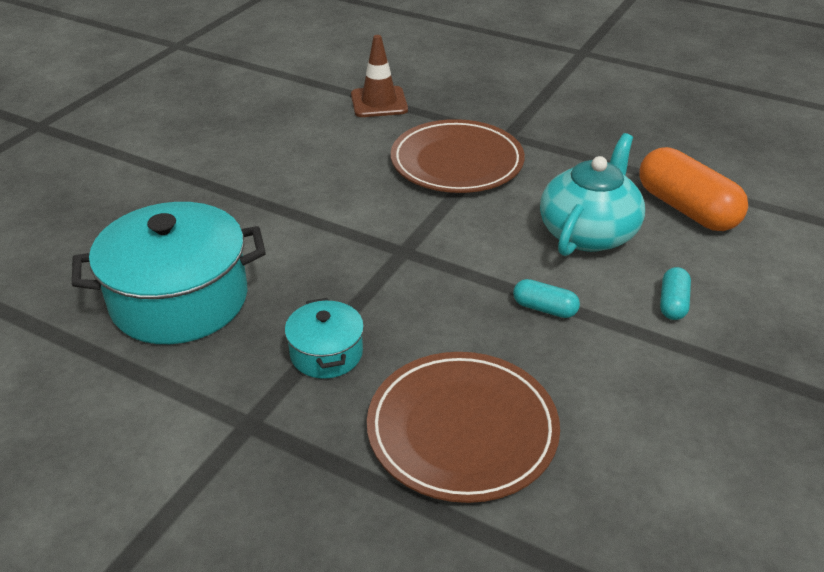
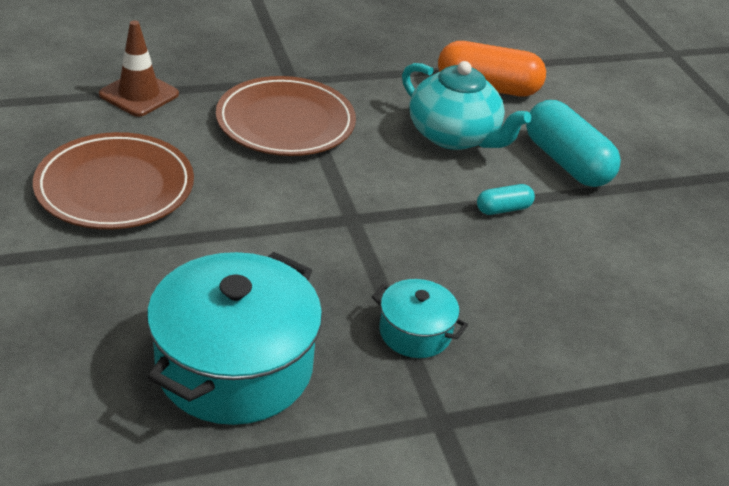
camera: 50 degrees left, 0 degrees up
brown plate [367,352,560,503] -> brown plate moved to [33,132,194,229]
turquoise teapot [540,133,645,256] -> turquoise teapot turned 150 degrees clockwise [402,61,531,150]
turquoise capsule [660,267,691,320] -> turquoise capsule [526,100,621,187], size x2.06

